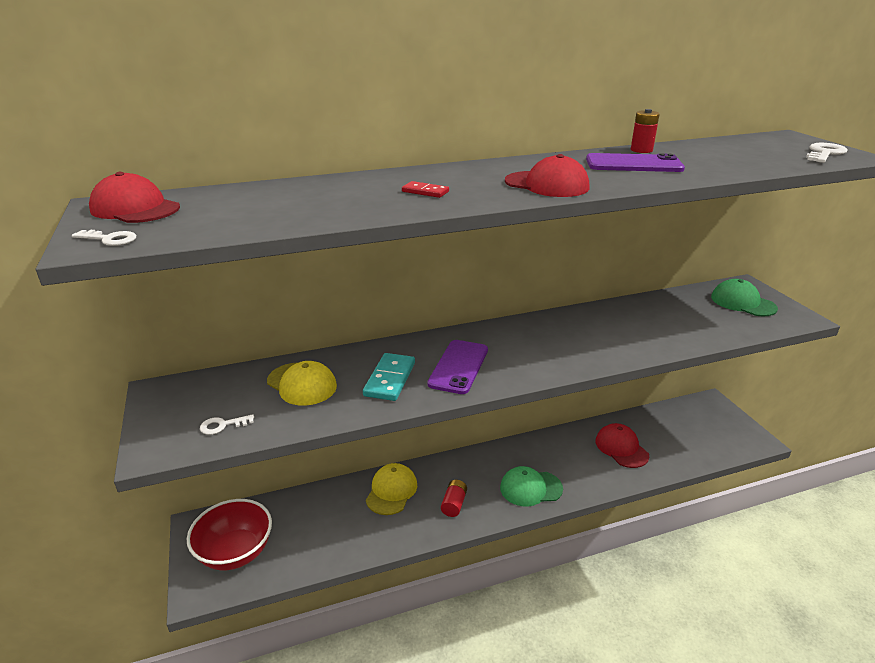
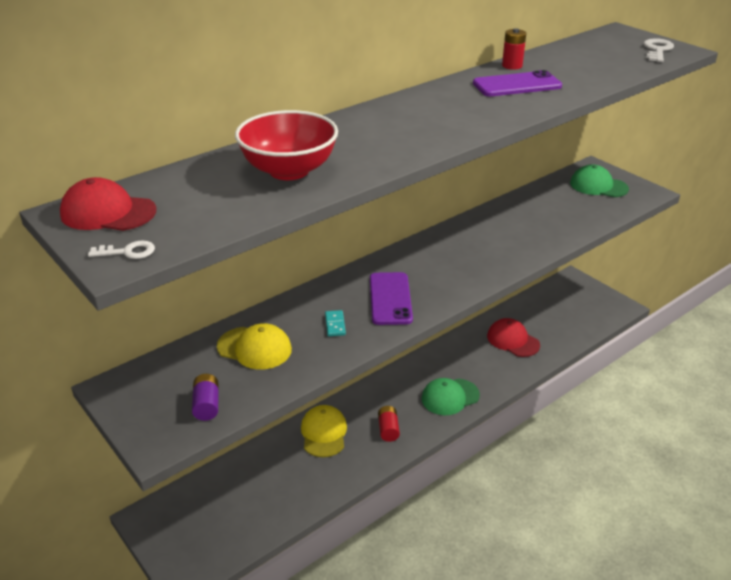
camera: 20 degrees left, 5 degrees up
red bowl [187,499,272,570] -> red bowl moved to [235,110,338,180]
white key [200,414,254,435] -> purple battery [192,374,219,421]
turquoise domino [363,353,415,401] -> turquoise domino [325,310,346,336], size x0.54
red domino [402,181,449,198] -> none
red cap [505,154,589,197] -> none

